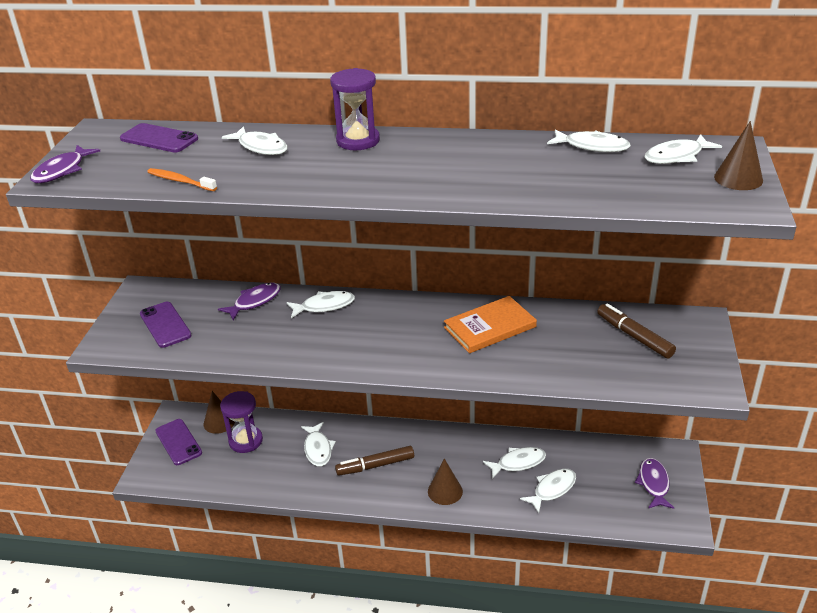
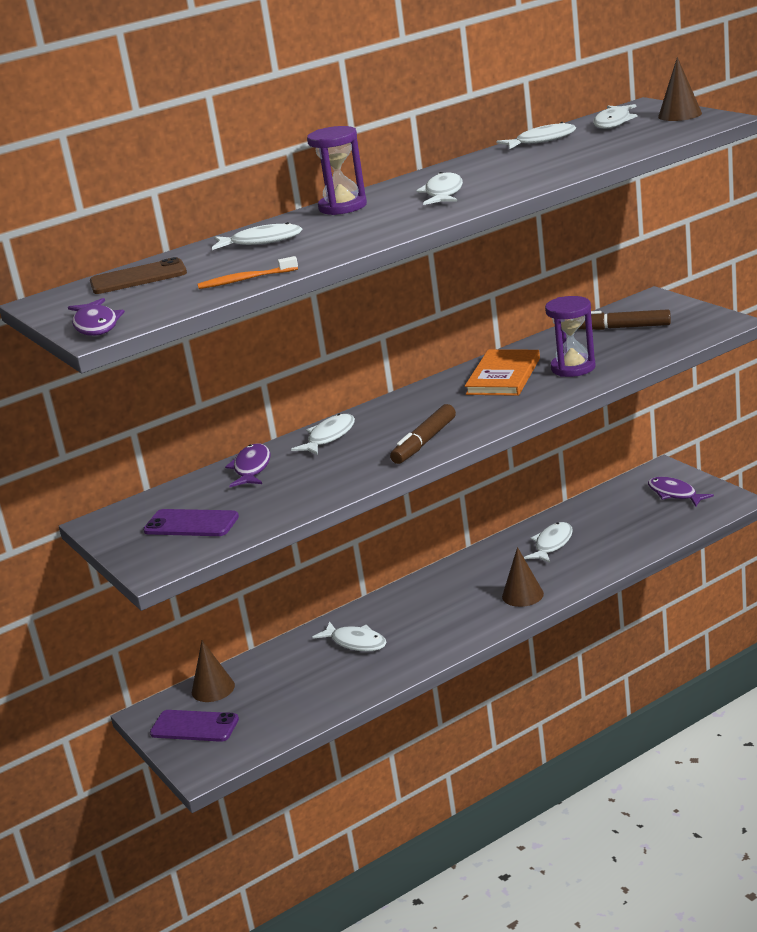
camera: 40 degrees left, 10 degrees down
purple phone [120,123,198,153] -> brown phone [90,257,187,294]
purple hourglass [220,391,263,453] -> purple hourglass moved to [545,296,596,377]
brown marker [335,446,414,476] -> brown marker moved to [390,404,456,464]
white fish [520,469,576,513] -> white fish moved to [416,172,463,205]

